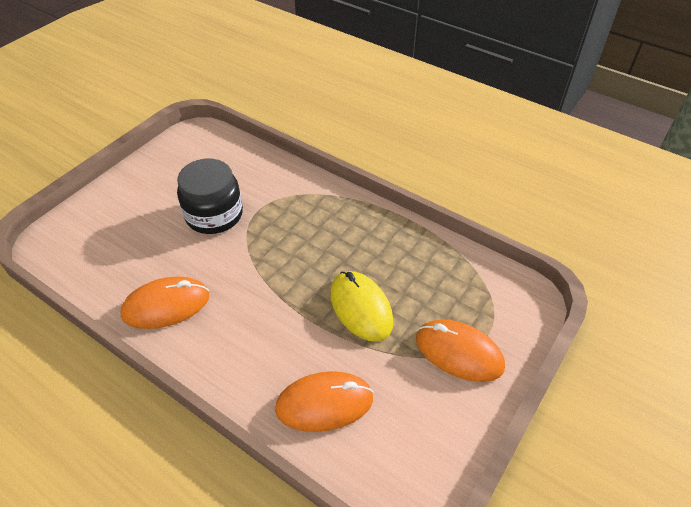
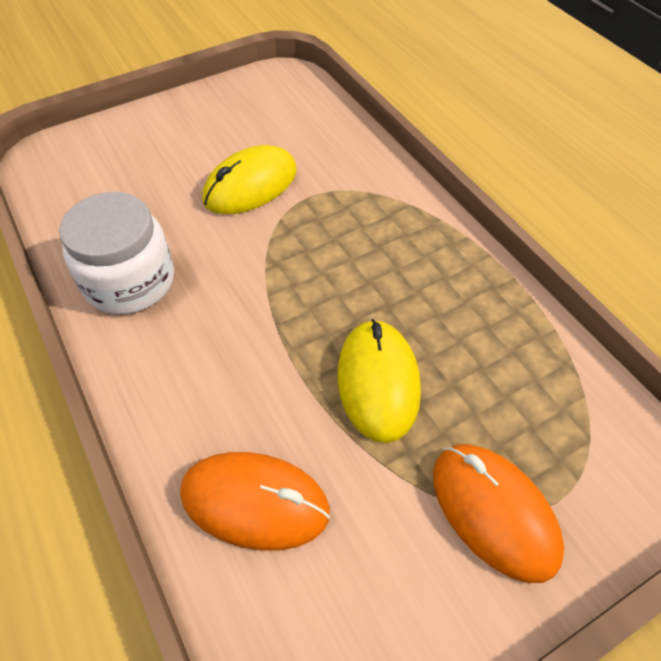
camera: 25 degrees right, 5 degrees up
orange mouse [120,277,209,329] -> white jar [59,192,174,314]
black jar [177,159,243,234] -> yellow mouse [203,145,297,214]

